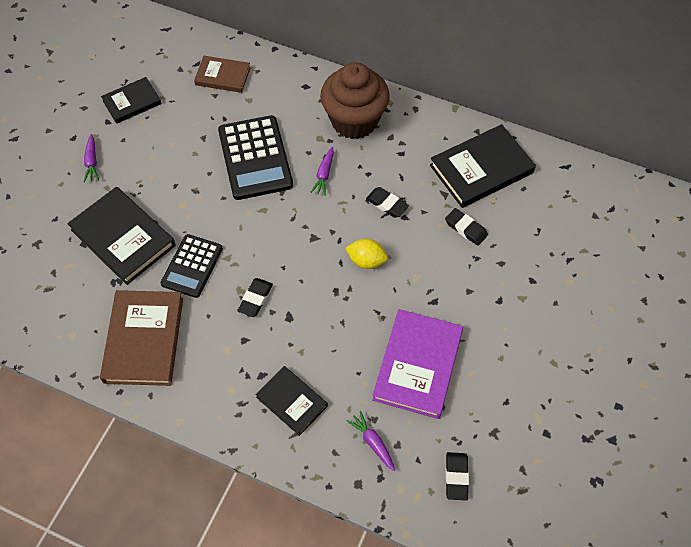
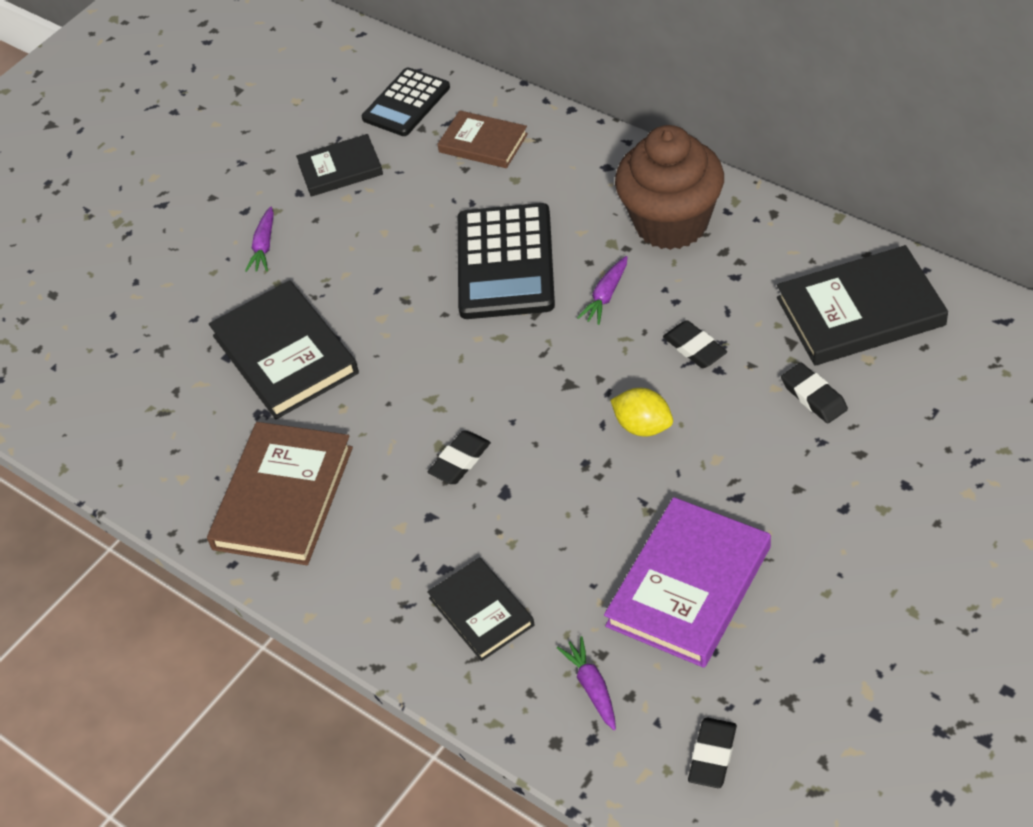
camera: 20 degrees right, 10 degrees down
black calculator [160,234,223,298] -> black calculator moved to [362,68,450,136]

